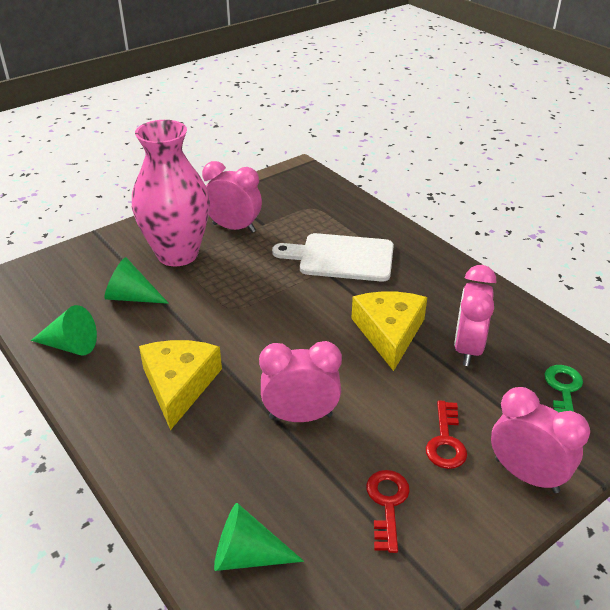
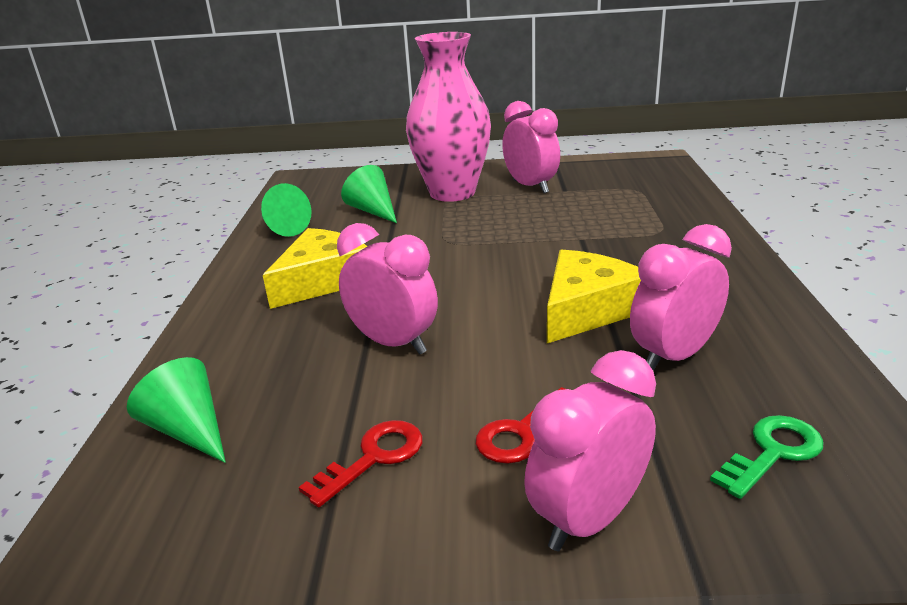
camera: 40 degrees right, 10 degrees down
white cutting board [272,233,394,282] -> none
pink clock [491,387,590,493] -> pink clock turned 120 degrees counterclockwise [524,350,656,551]

